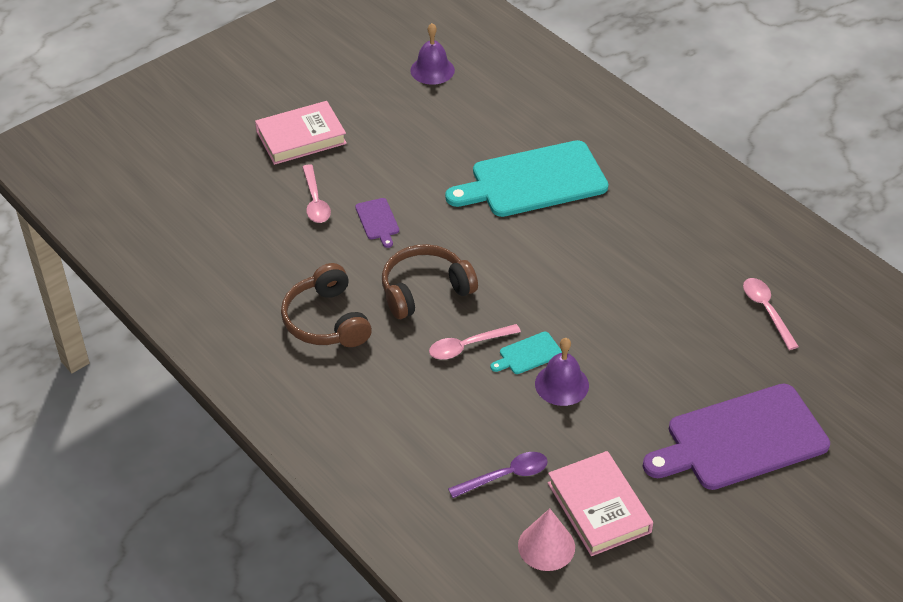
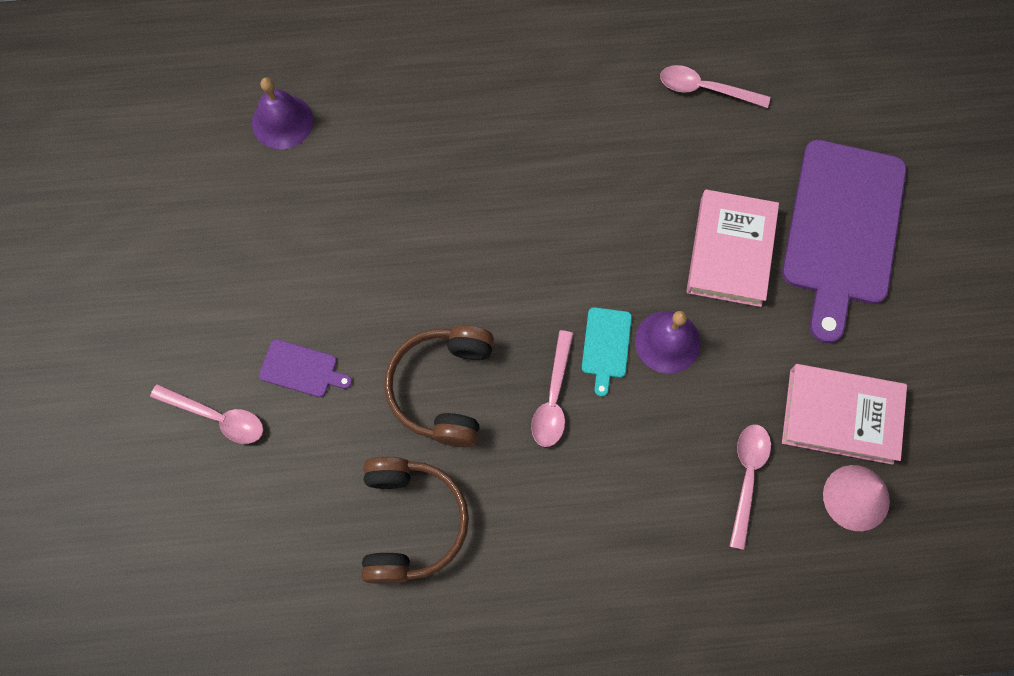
camera: 55 degrees left, 25 degrees up
pink book [255,101,347,165] -> pink book moved to [686,189,779,307]
brown headphones [281,263,372,347] -> brown headphones turned 105 degrees counterclockwise [361,457,469,584]
purple bell [410,23,455,85] -> purple bell moved to [252,77,313,149]
turquoise cutting board [445,140,609,217] -> none
purple spoon [448,452,548,498] -> pink spoon [729,425,771,550]

